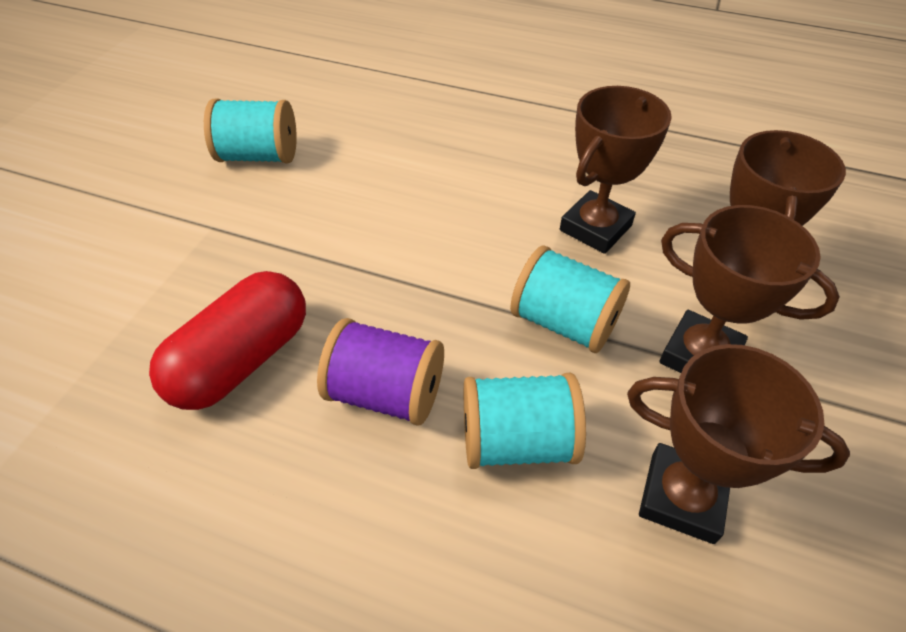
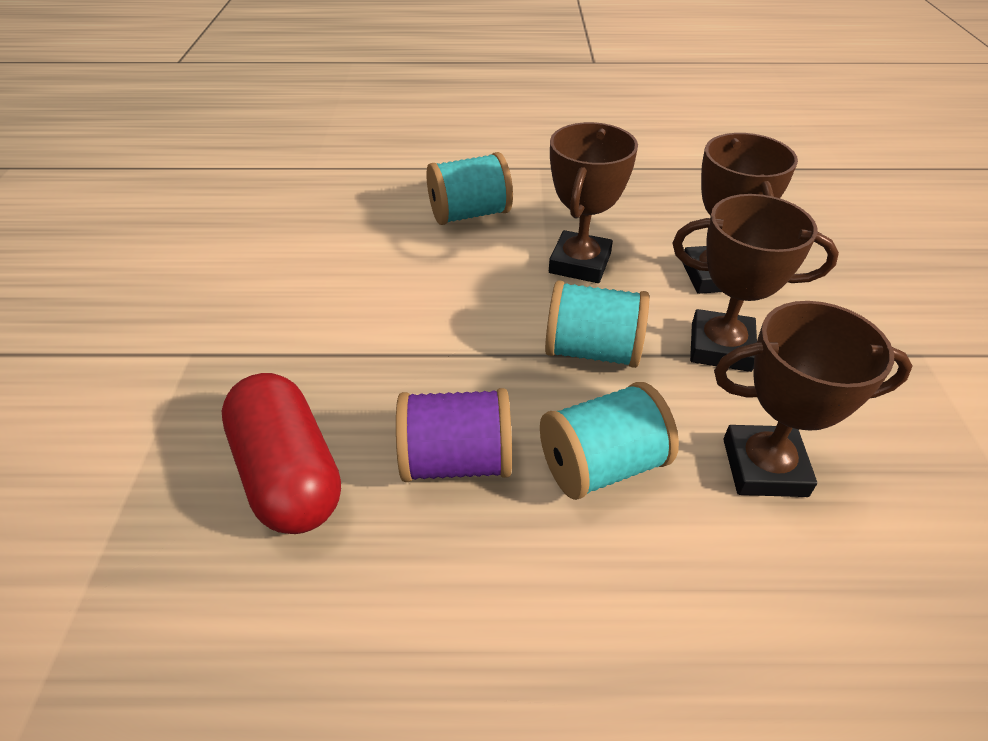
camera: 20 degrees left, 5 degrees down
red capsule [149,271,306,410] -> red capsule turned 45 degrees counterclockwise [222,373,341,534]
turquoise spool [204,99,297,164] -> turquoise spool moved to [426,152,513,225]

